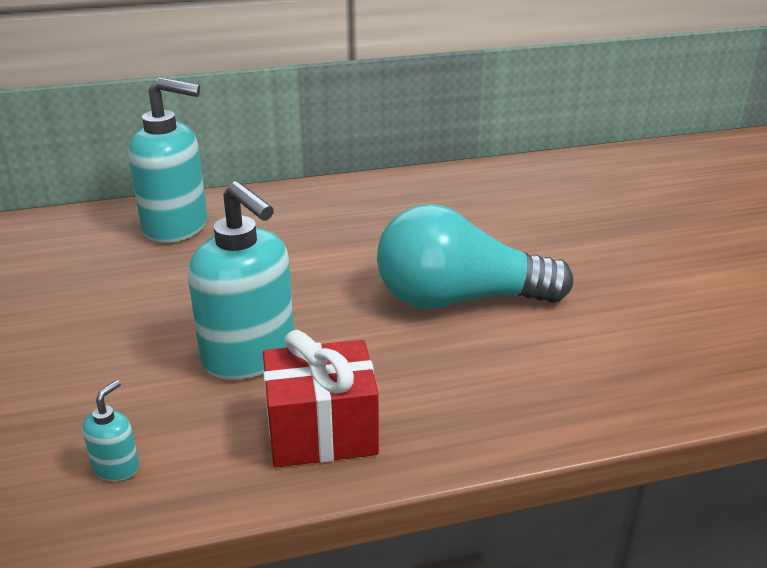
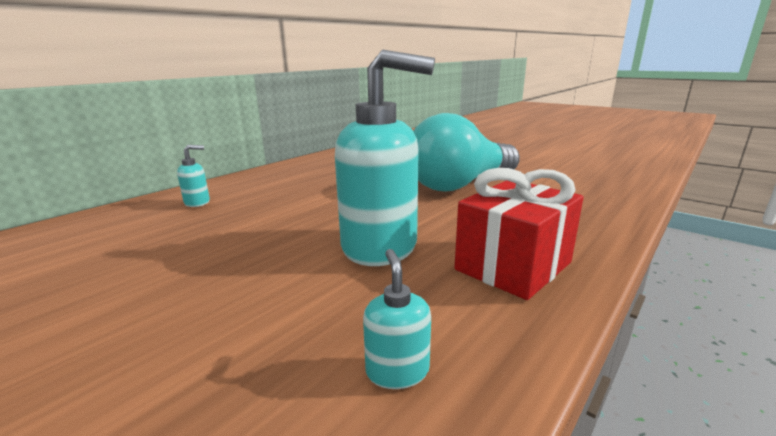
camera: 35 degrees left, 10 degrees down
turquoise soap dispenser [128,77,207,243] -> turquoise soap dispenser [177,145,210,207], size x0.42

